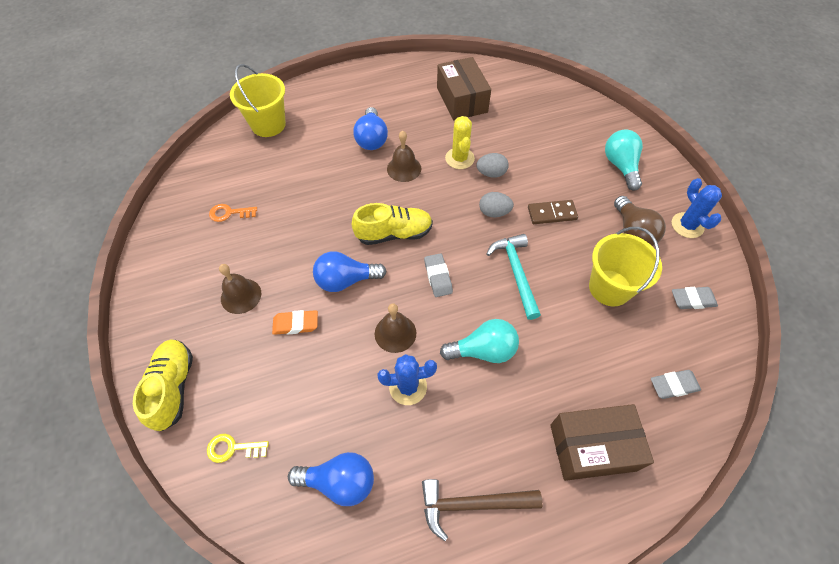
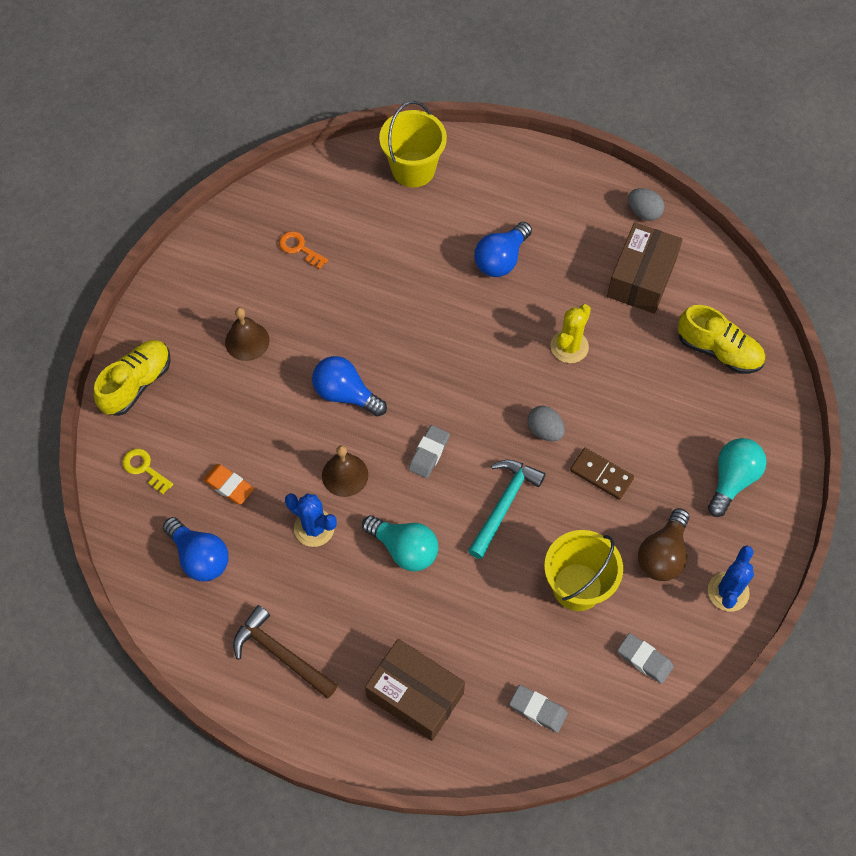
camera: 40 degrees right, 5 degrees up
orange eraser [272,310,318,335] -> orange eraser moved to [203,464,254,504]
yellow shoe [351,203,433,245] -> yellow shoe moved to [678,305,765,374]
brown bell [387,131,421,182] -> none
grey egg [476,153,509,178] -> grey egg moved to [628,188,665,221]

